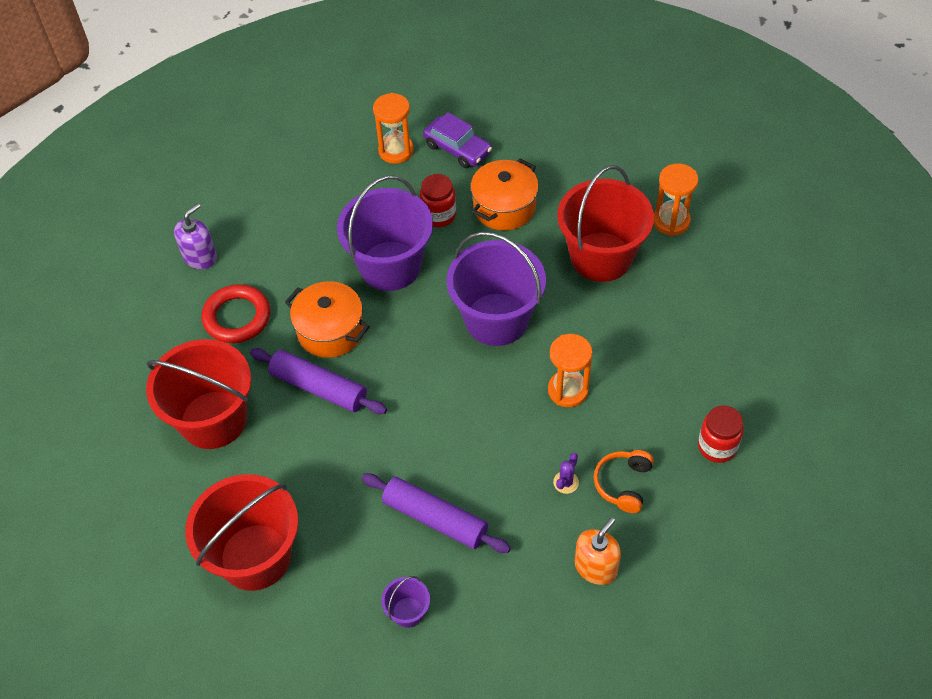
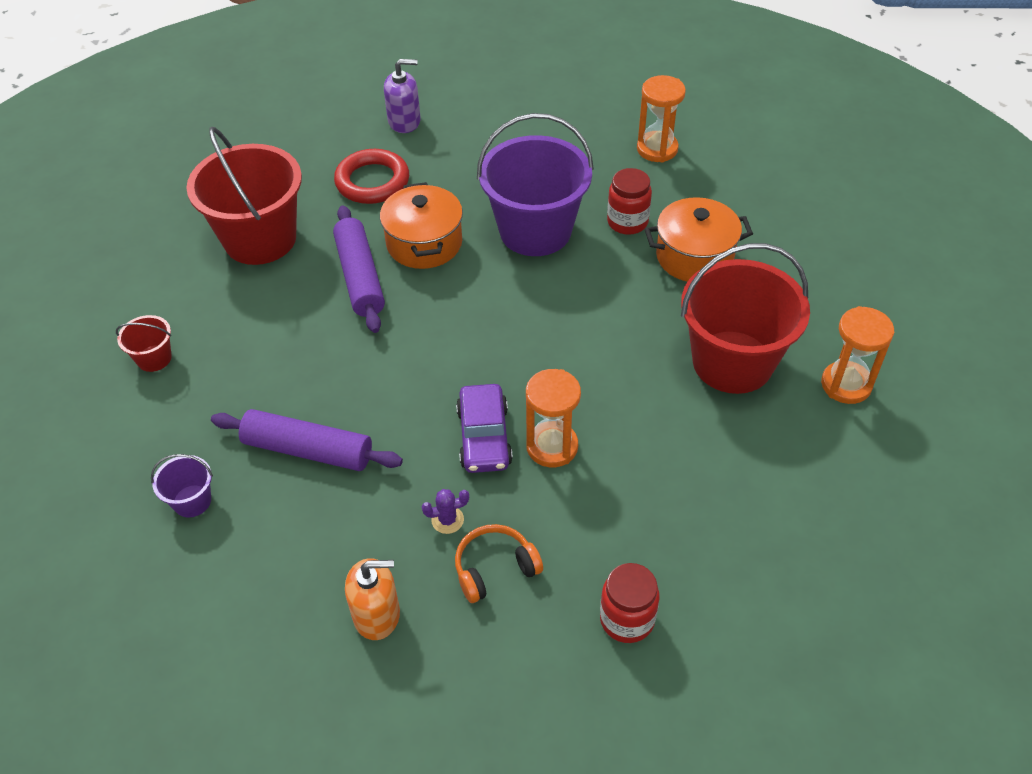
camera: 45 degrees right, 5 degrees down
red bucket [185,474,298,591] -> red bucket [116,315,172,372], size x0.43
purple rolling pin [362,473,511,553] -> purple rolling pin turned 60 degrees counterclockwise [211,409,403,471]
purple car [423,112,492,168] -> purple car moved to [456,384,513,473]
purple bucket [446,232,546,346] -> none

